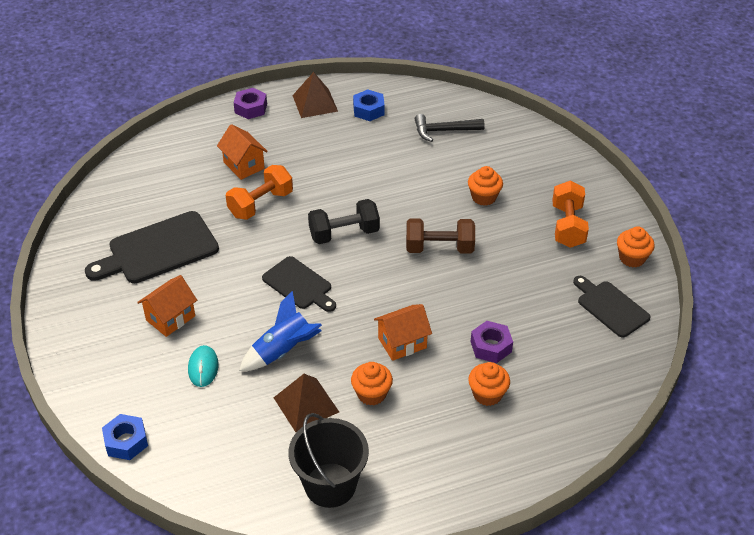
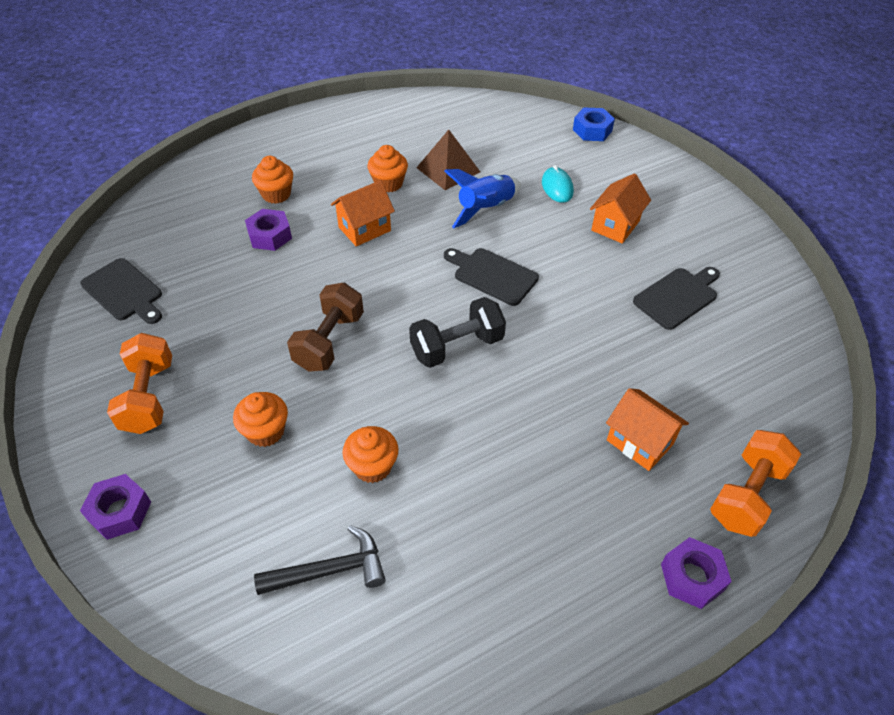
camera: 170 degrees right, 5 degrees up
black cutting board [85,211,219,283] -> black cutting board [633,267,720,330], size x0.63
orange dumbbell [226,165,293,220] -> orange dumbbell moved to [710,430,801,537]
black bucket [288,413,369,508] -> none
brown pyramid [292,72,338,118] -> none
blue nut [353,89,385,121] -> none
brown dumbbell [406,218,475,254] -> brown dumbbell turned 60 degrees counterclockwise [287,282,364,372]
orange cupcake [617,227,655,267] -> orange cupcake moved to [342,426,398,483]
none -> purple nut [80,474,151,540]

